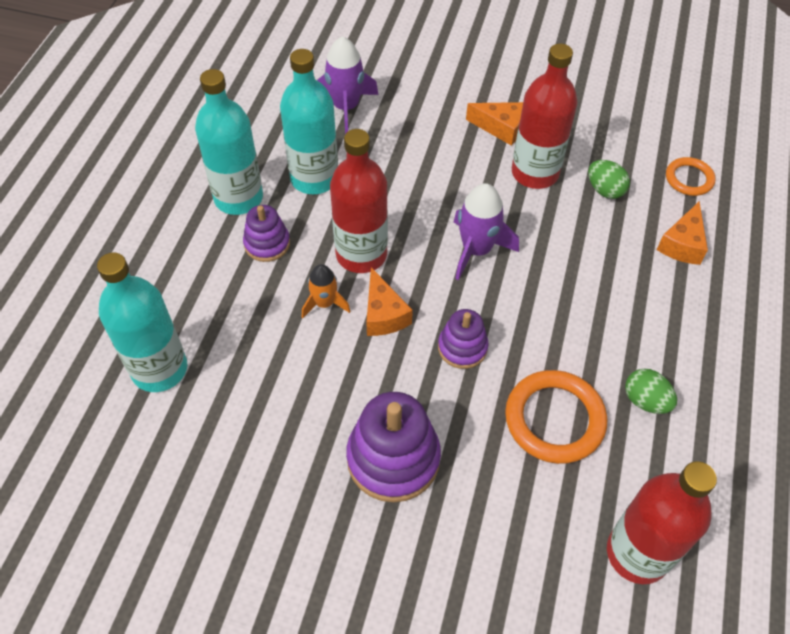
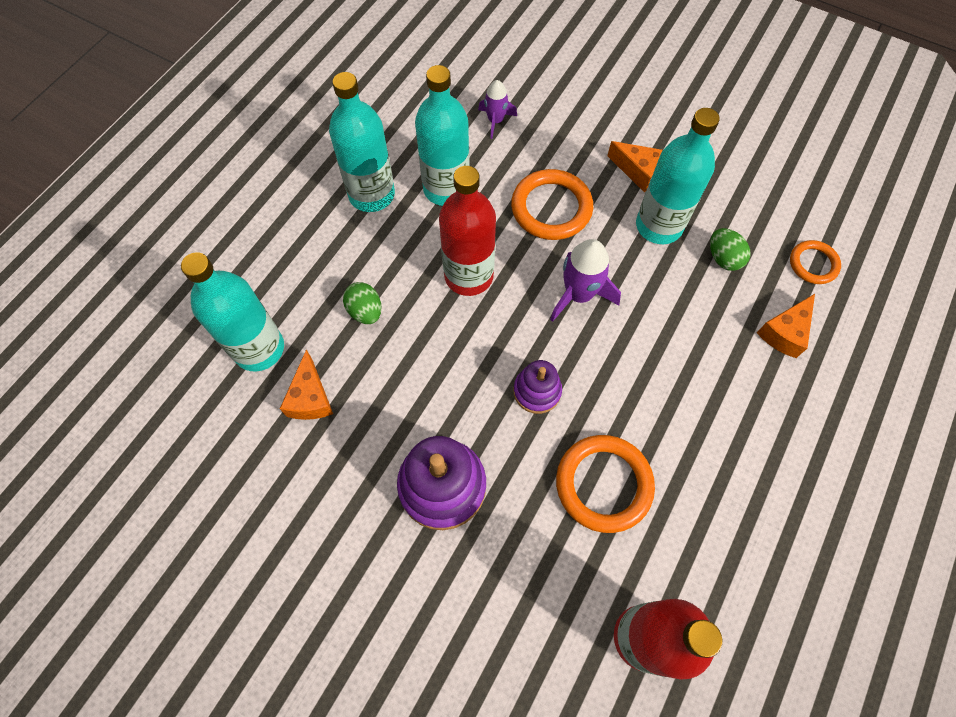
camera: 15 degrees right, 10 degrees up
purple stacking toy [243,205,290,262] -> none
orange rocket [302,264,350,318] -> none
purple rocket [317,36,379,134] -> purple rocket [478,80,517,139], size x0.63
orange cheese [366,267,413,336] -> orange cheese moved to [280,350,333,420]
red bottle [512,44,578,189] -> turquoise bottle [636,108,720,244]
green egg [625,369,677,414] -> green egg moved to [343,282,382,324]
none -> orange ring [511,169,593,240]

